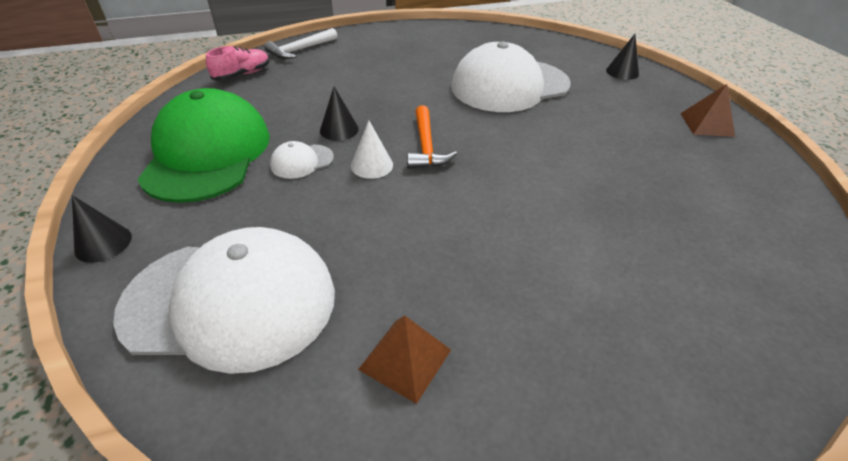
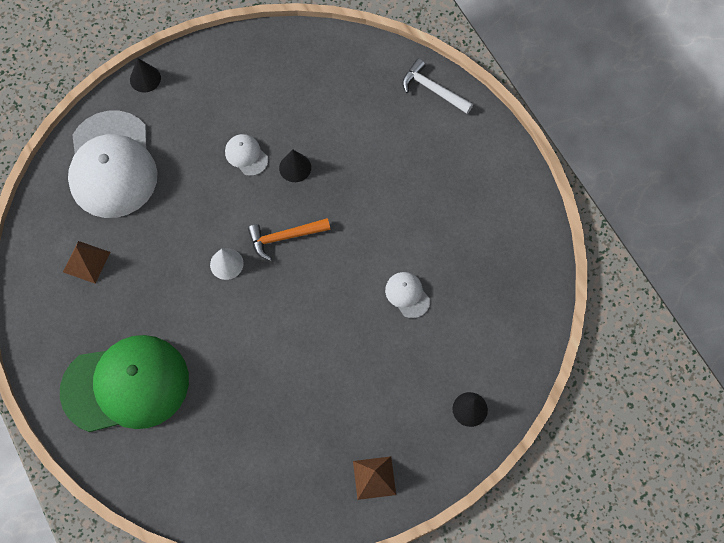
camera: 80 degrees right, 25 degrees up
green cap [137,88,270,203] -> green cap moved to [60,335,189,432]
pink shoe [206,46,270,81] -> none
white cone [351,120,393,179] -> white cone moved to [210,249,244,280]
white cap [451,41,571,112] -> white cap [385,272,430,318], size x0.41

